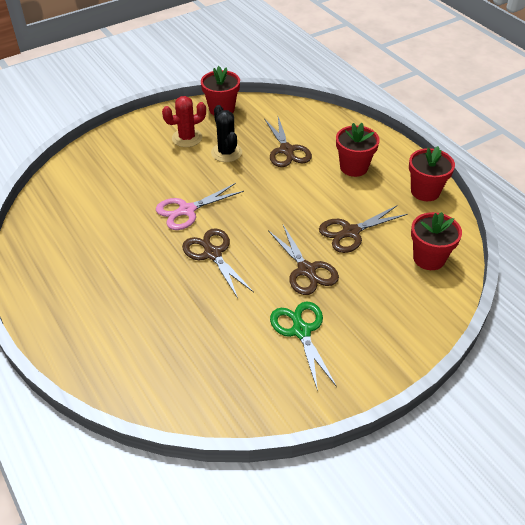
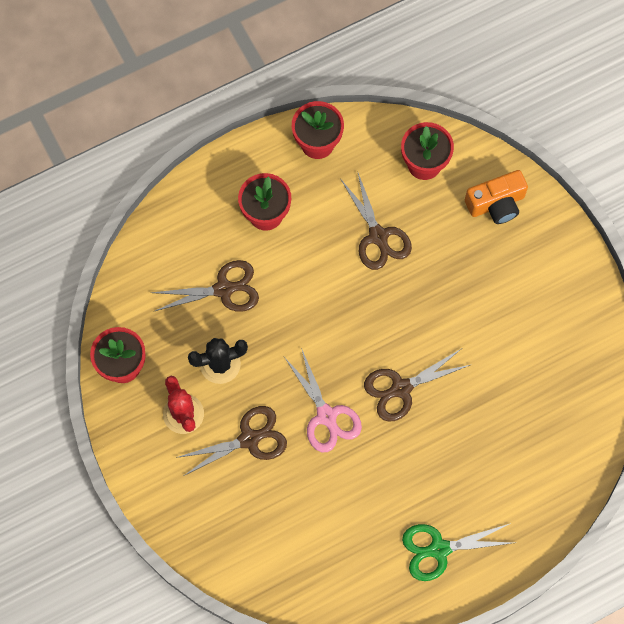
camera: 85 degrees left, 25 degrees up
brown scissors [268,225,339,295] -> brown scissors moved to [176,406,287,476]
green scissors [270,301,337,391] -> green scissors moved to [402,523,514,581]
none -> orange camera [465,170,528,224]

